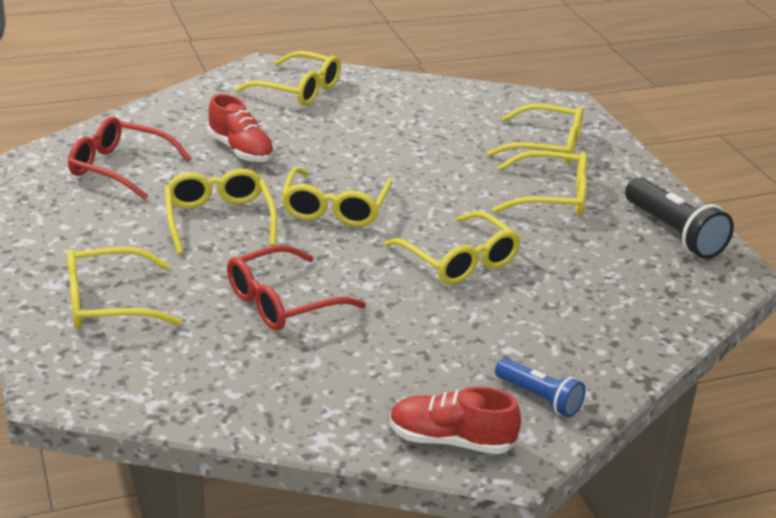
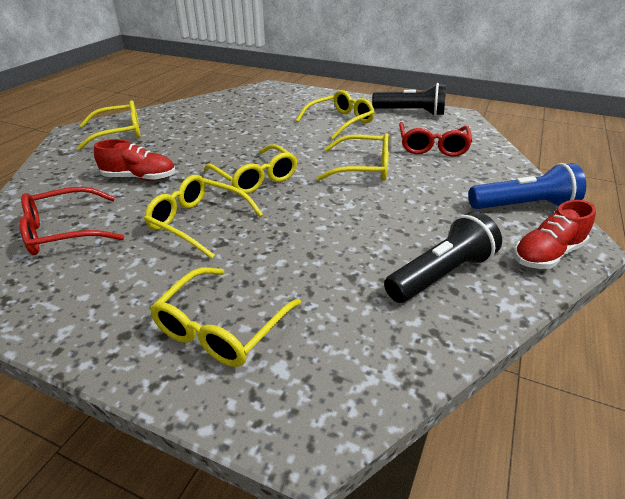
camera: 45 degrees left, 5 degrees up
red glasses [227,245,366,331] -> red glasses moved to [399,122,472,157]
yellow glasses [487,104,583,164] -> none
blue flashlight [495,358,586,417] -> blue flashlight [468,163,586,209], size x1.62
none -> black flashlight [384,211,502,303]

